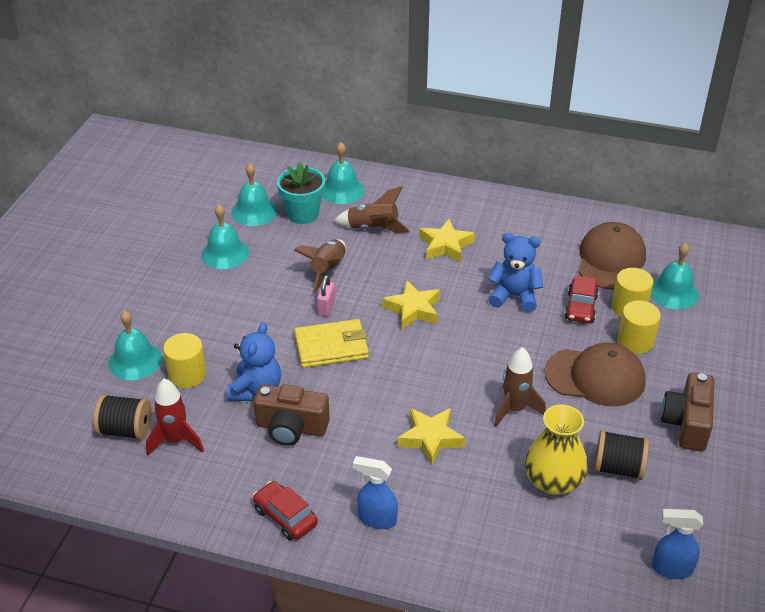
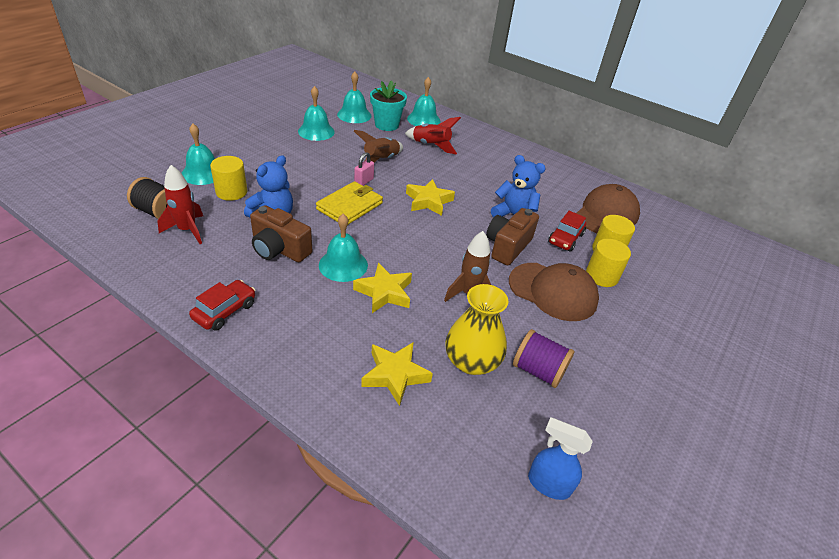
camera: 15 degrees right, 0 degrees up
red car [253,481,318,541] -> red car turned 60 degrees clockwise [189,280,255,331]
yellow wallet [294,319,369,368] -> yellow wallet turned 60 degrees counterclockwise [316,181,383,224]
brown rocket [334,186,410,233] -> red rocket [405,117,461,154]
blue spray bottle [353,456,398,529] -> none
yellow star [419,219,475,262] -> yellow star moved to [361,342,433,406]
black spool [594,430,649,480] -> purple spool [513,329,574,388]
turquoise bell [651,243,699,309] -> turquoise bell moved to [319,214,368,282]
brown camera [661,373,714,452] -> brown camera moved to [486,208,539,265]

